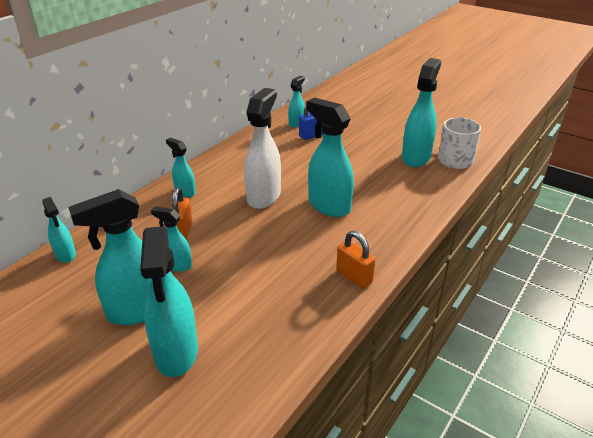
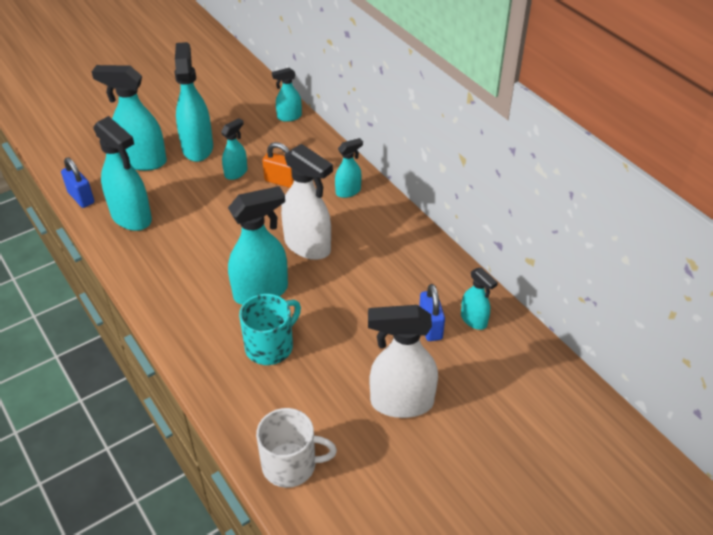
camera: 110 degrees right, 10 degrees up
orange padlock [336,231,376,289] -> none
turquoise spray bottle [402,58,441,167] -> turquoise spray bottle moved to [93,116,152,231]
none -> blue padlock [61,157,94,208]
none -> turquoise mug [239,294,301,365]
none -> white spray bottle [368,305,438,418]

